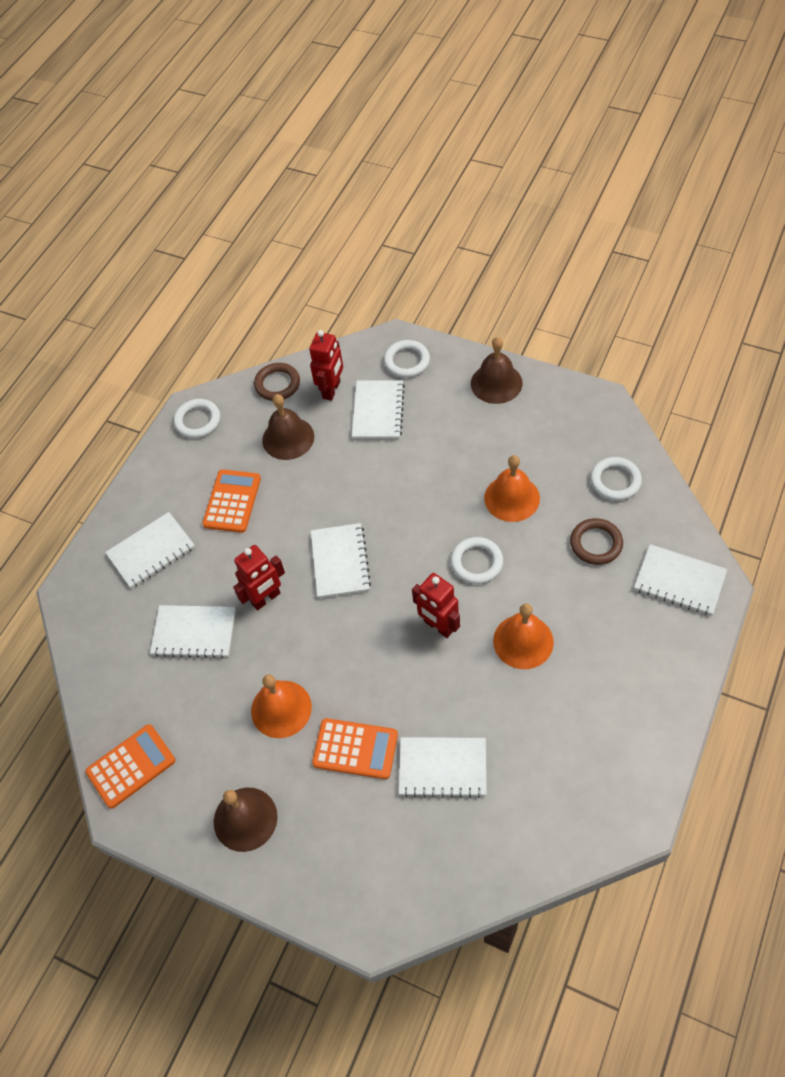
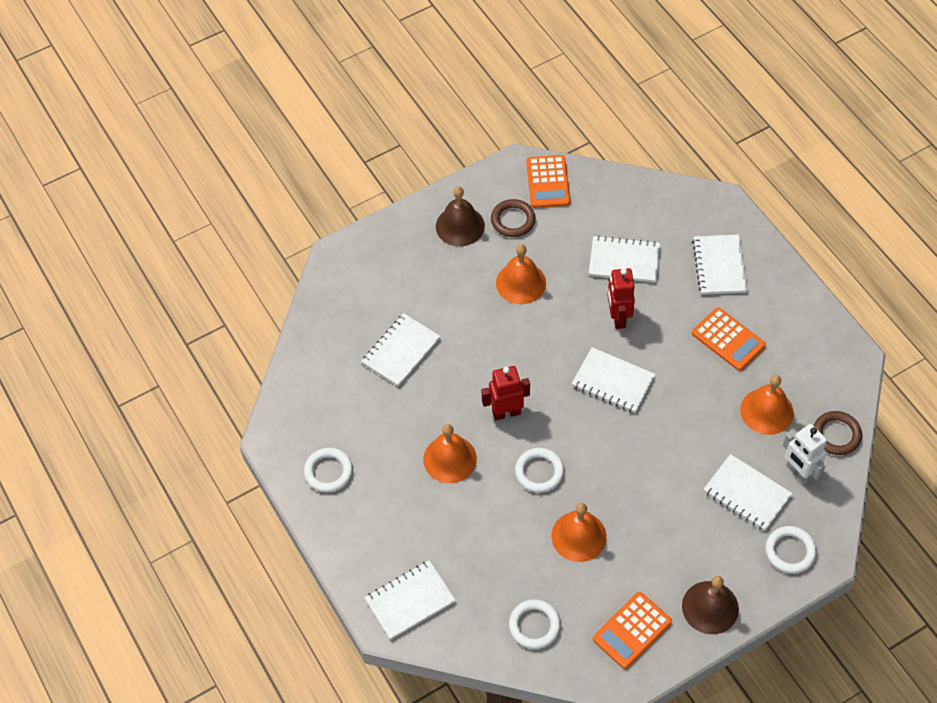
camera: 120 degrees right, 0 degrees up
white notebook [150,605,236,658] -> white notebook turned 60 degrees clockwise [589,236,660,283]
white ring [174,399,220,438] -> white ring moved to [304,447,353,492]
brown bell [262,394,314,460] -> orange bell [740,375,794,435]
red robot [309,330,343,401] -> white robot [783,424,827,485]
orange calculator [312,718,398,779] -> orange calculator moved to [593,592,672,669]
brown ring [570,518,623,565] -> brown ring moved to [491,199,536,237]

